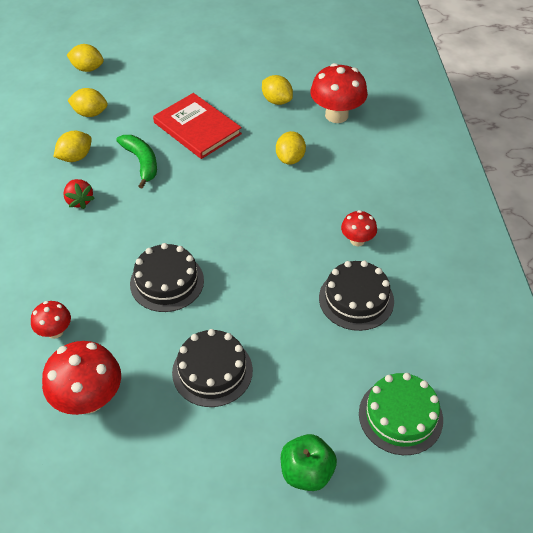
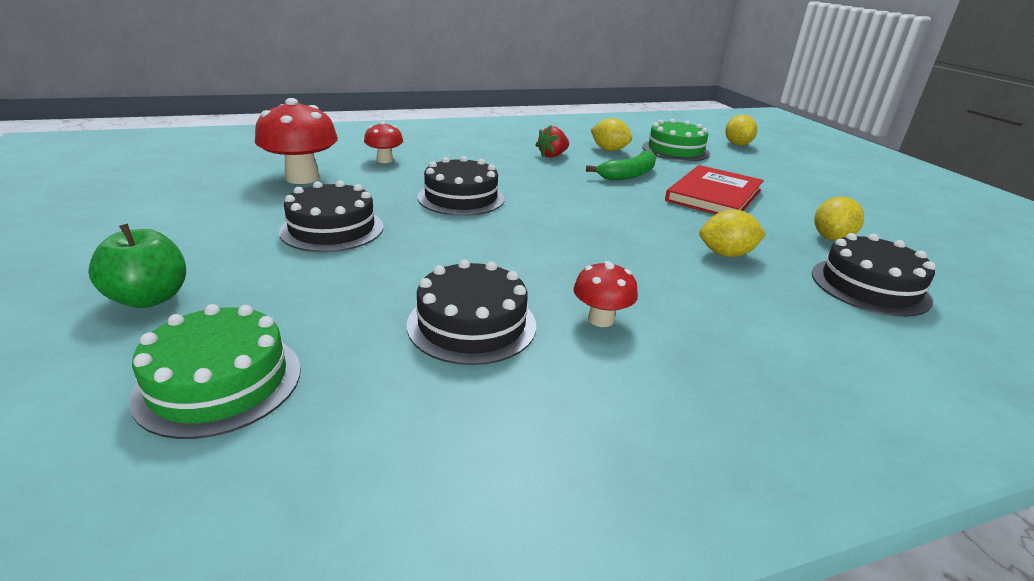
camera: 75 degrees right, 20 degrees down
yellow lemon [67,88,108,117] -> green cake [642,119,710,161]
red mushroom [310,63,368,123] -> black cake [812,233,936,317]

